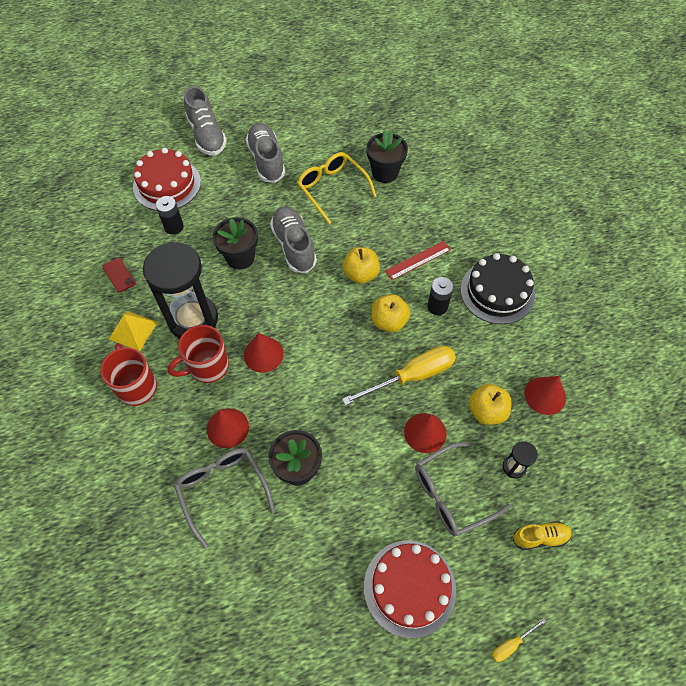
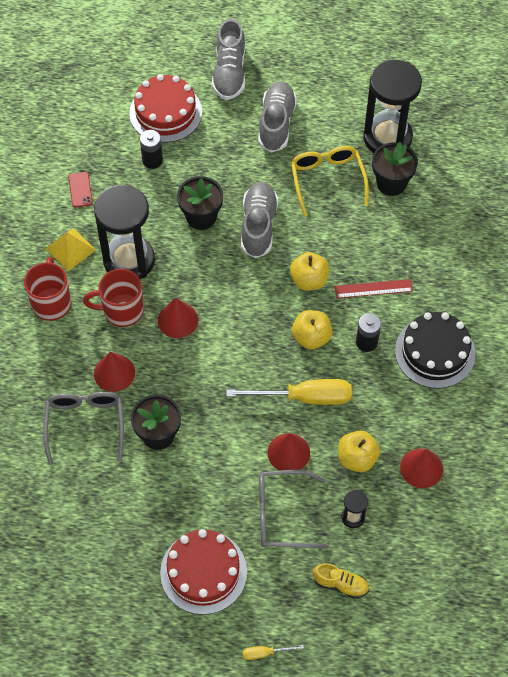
camera: 25 degrees right, 0 degrees up
none -> black hourglass [363,60,422,153]

